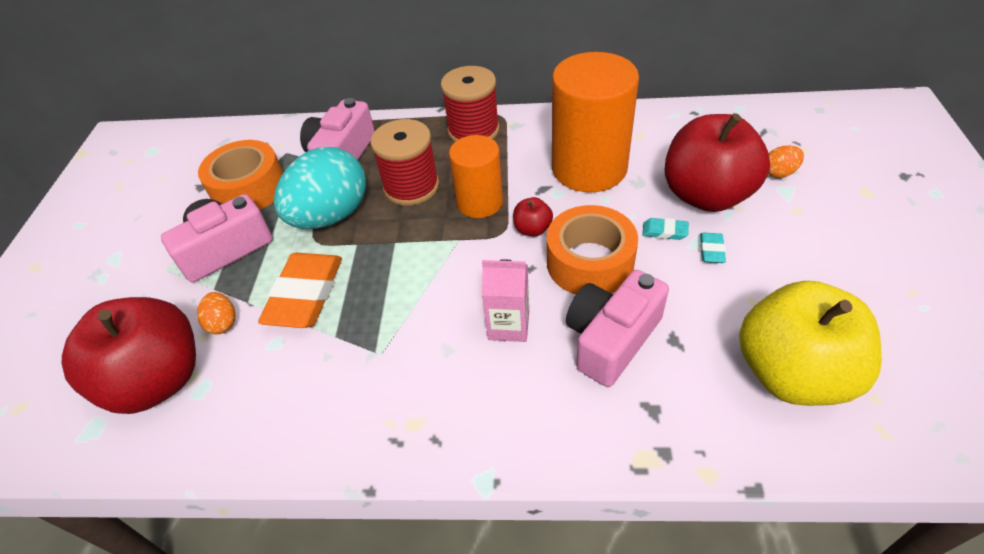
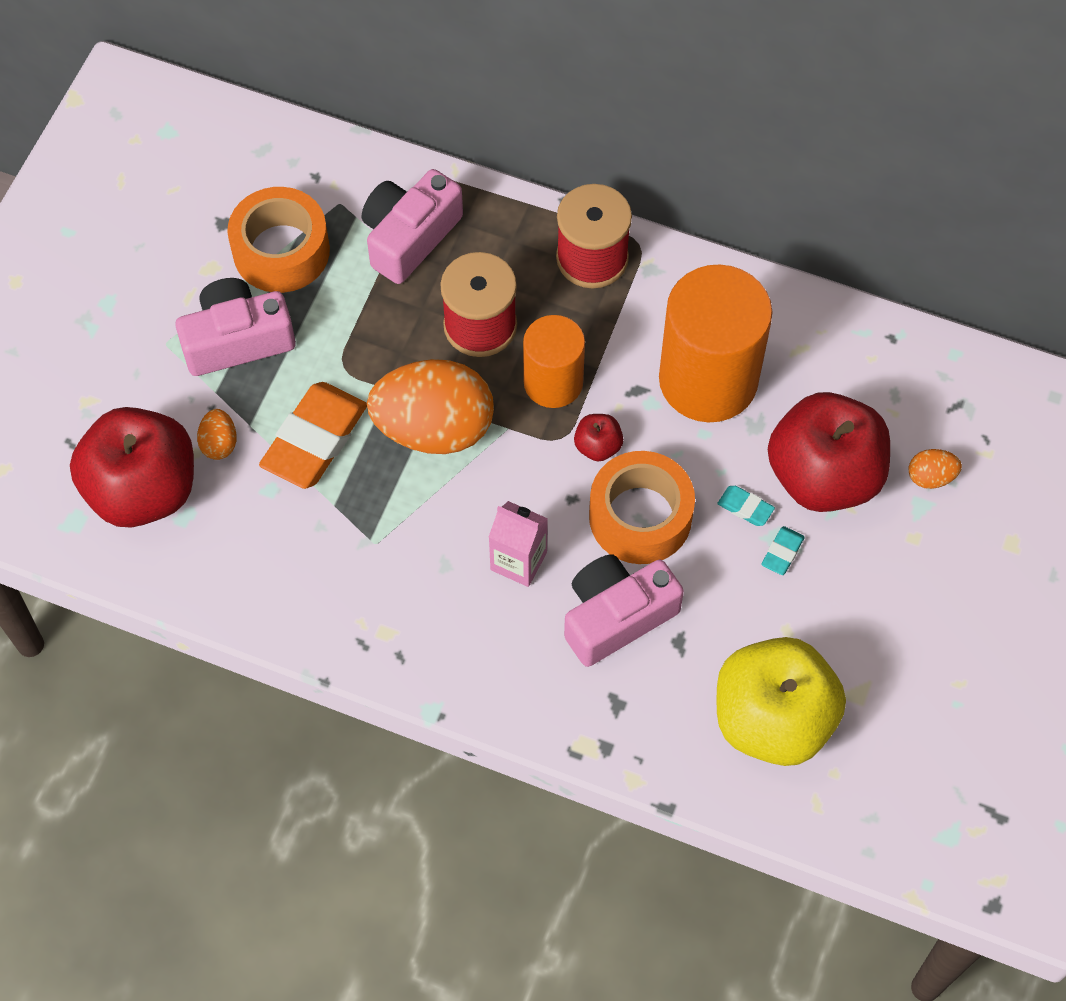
camera: 15 degrees right, 15 degrees up
turquoise egg [274,147,366,229] -> none
none -> orange egg [367,359,494,454]

